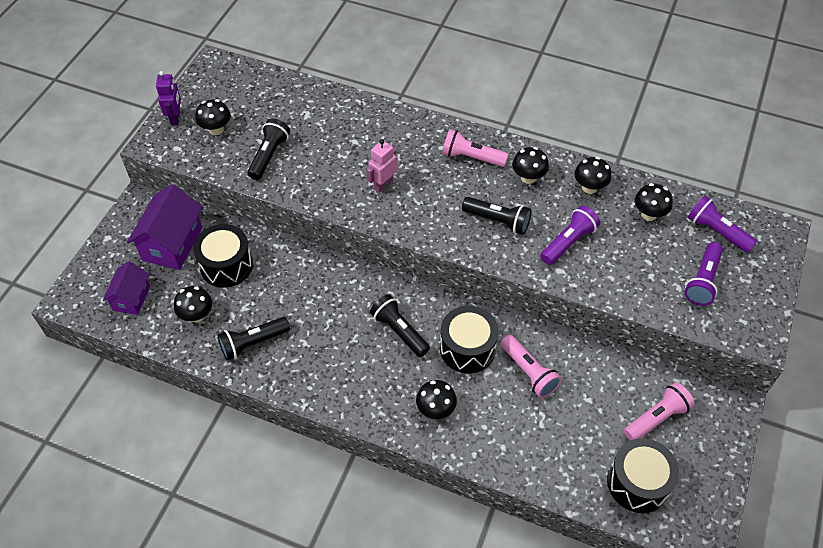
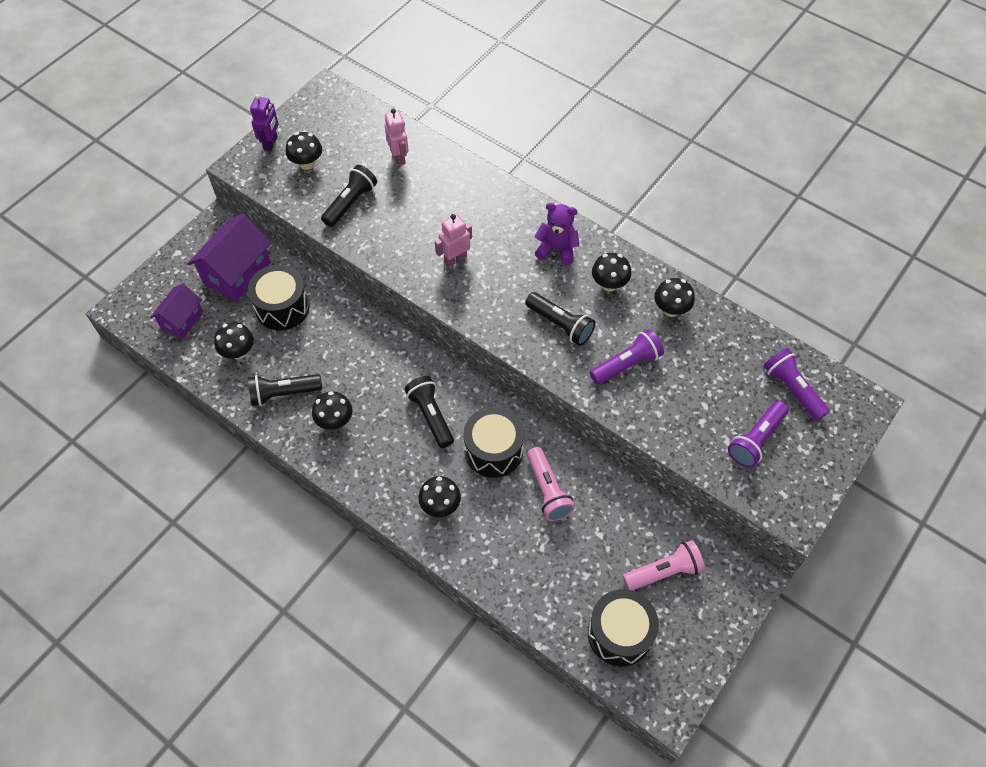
camera: 15 degrees right, 5 degrees up
pink flashlight [442,129,509,167] -> purple teddy bear [535,203,579,265]
black mushroom [635,183,673,221] -> black mushroom moved to [312,391,352,430]
none -> pink robot [385,109,409,166]

